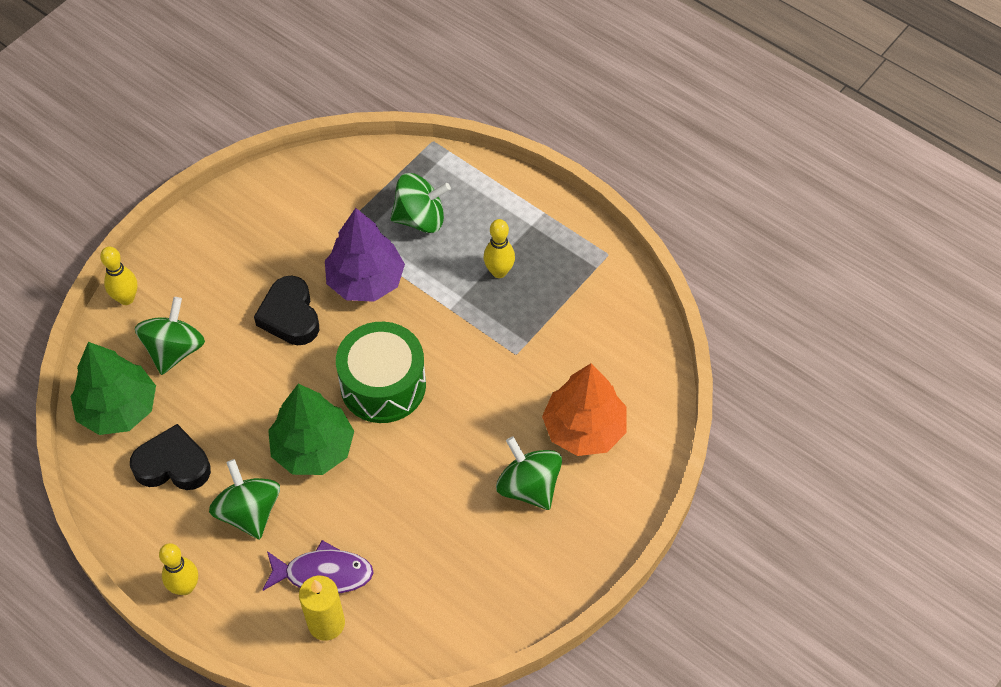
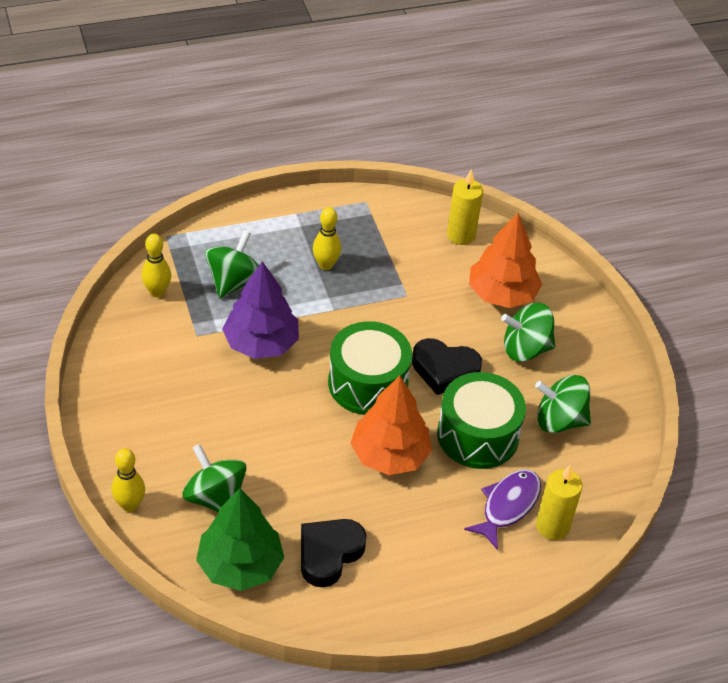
camera: 60 degrees left, 10 degrees down
yellow bowling pin [159,543,198,595] -> yellow bowling pin moved to [141,234,171,297]
green spinning top [209,459,280,540] -> green spinning top moved to [535,375,591,433]
black heart [254,275,319,345] -> black heart moved to [412,338,482,395]
green tree [268,384,354,475] -> orange tree [351,376,432,475]
none -> green drum [437,372,526,469]
none -> yellow candle [447,169,483,245]

